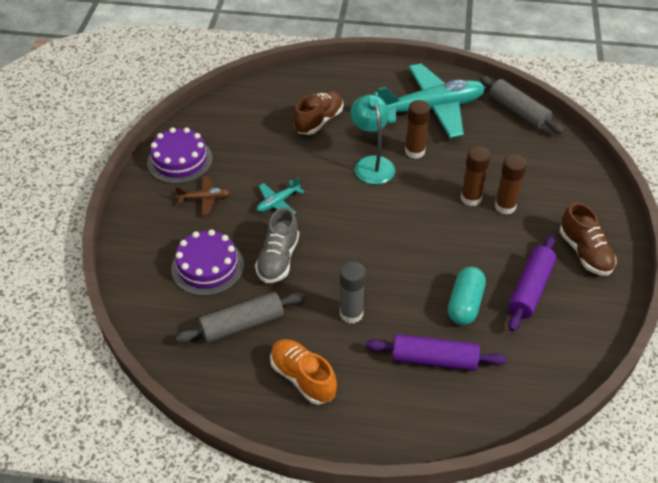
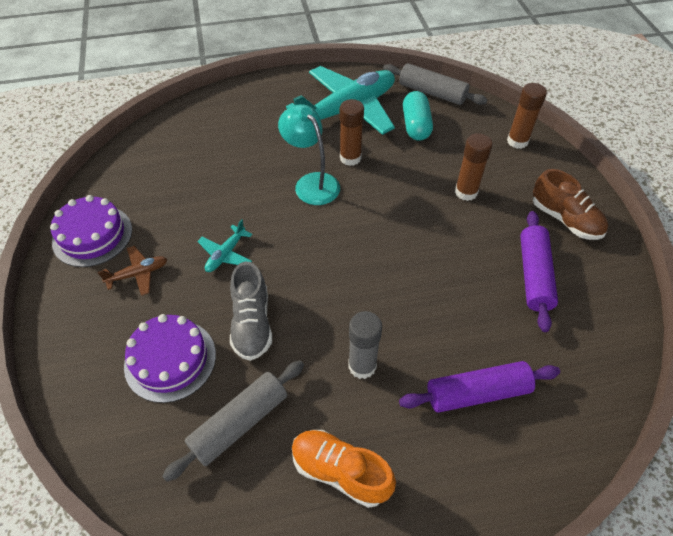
camera: 20 degrees left, 5 degrees up
brown shoe [294,91,343,135] -> none
turquoise capsule [448,267,486,325] -> turquoise capsule moved to [403,91,433,141]
brown glue stick [461,146,491,206] -> brown glue stick moved to [507,83,547,149]

